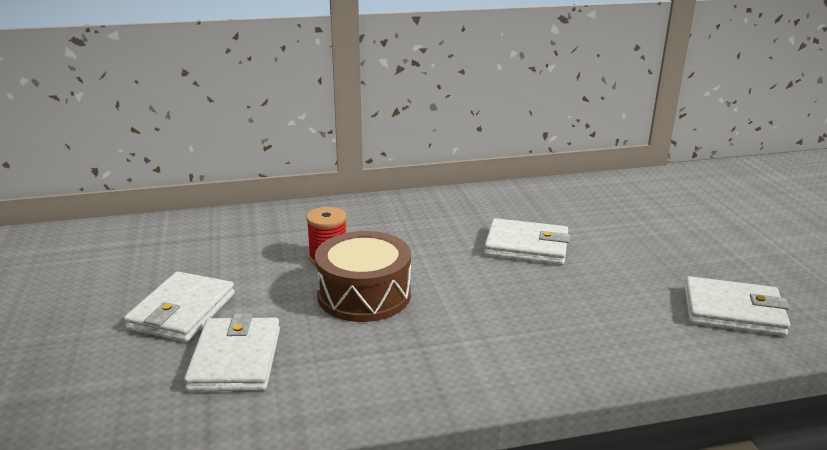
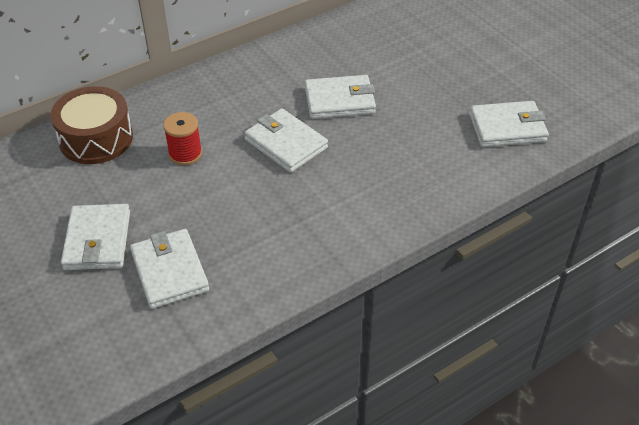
camera: 20 degrees left, 20 degrees up
brown drum [315,231,411,322] -> brown drum moved to [51,86,133,164]
none -> white wallet [244,108,328,173]

